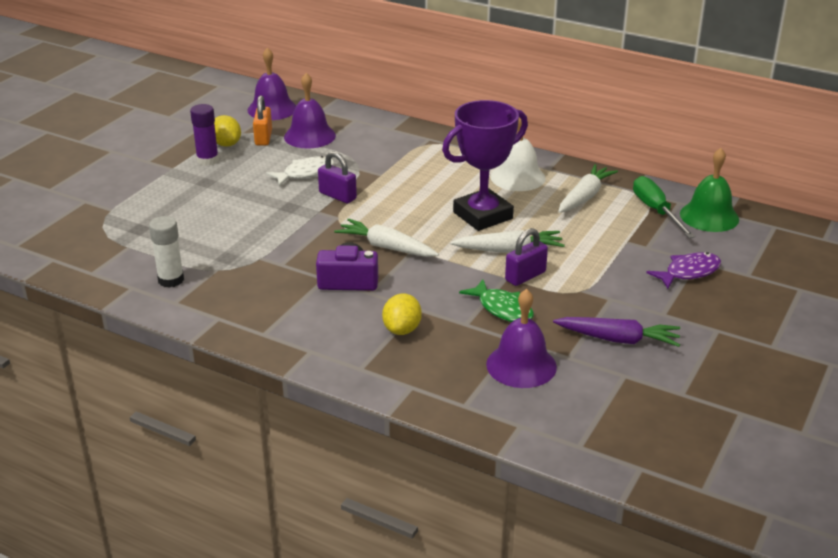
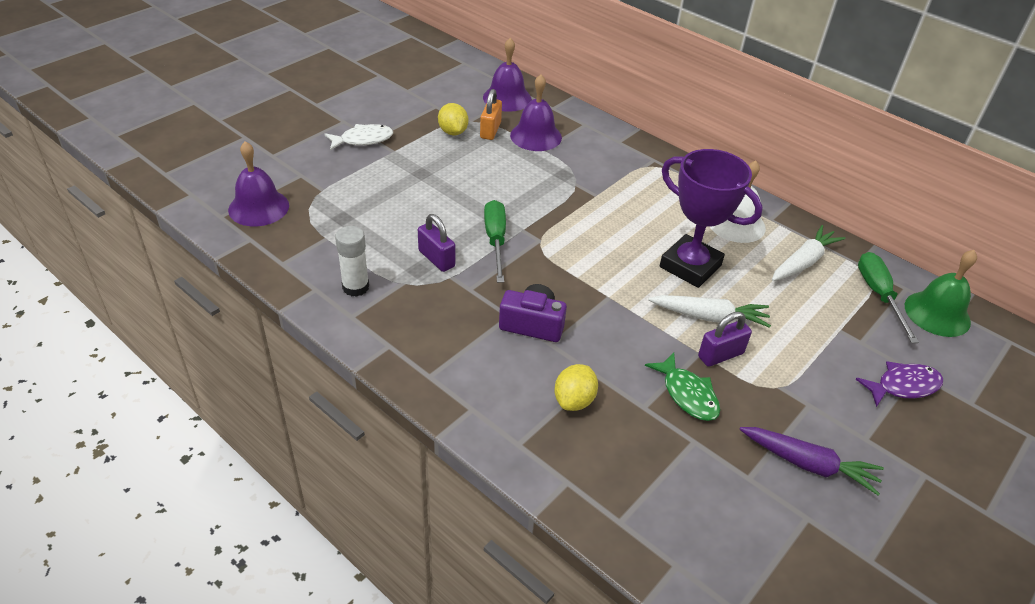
camera: 10 degrees right, 10 degrees up
purple glue stick [190,104,219,166] -> none
white fish [266,156,334,186] -> white fish moved to [325,124,393,150]
purple padlock [318,151,357,203] -> purple padlock moved to [418,214,455,272]
white carrot [334,218,439,257] -> none
purple trophy [442,100,528,231] -> purple trophy turned 60 degrees clockwise [660,149,763,288]
purple bell [486,289,557,388] -> purple bell moved to [228,141,289,226]
none -> green screwdriver [484,200,506,283]

